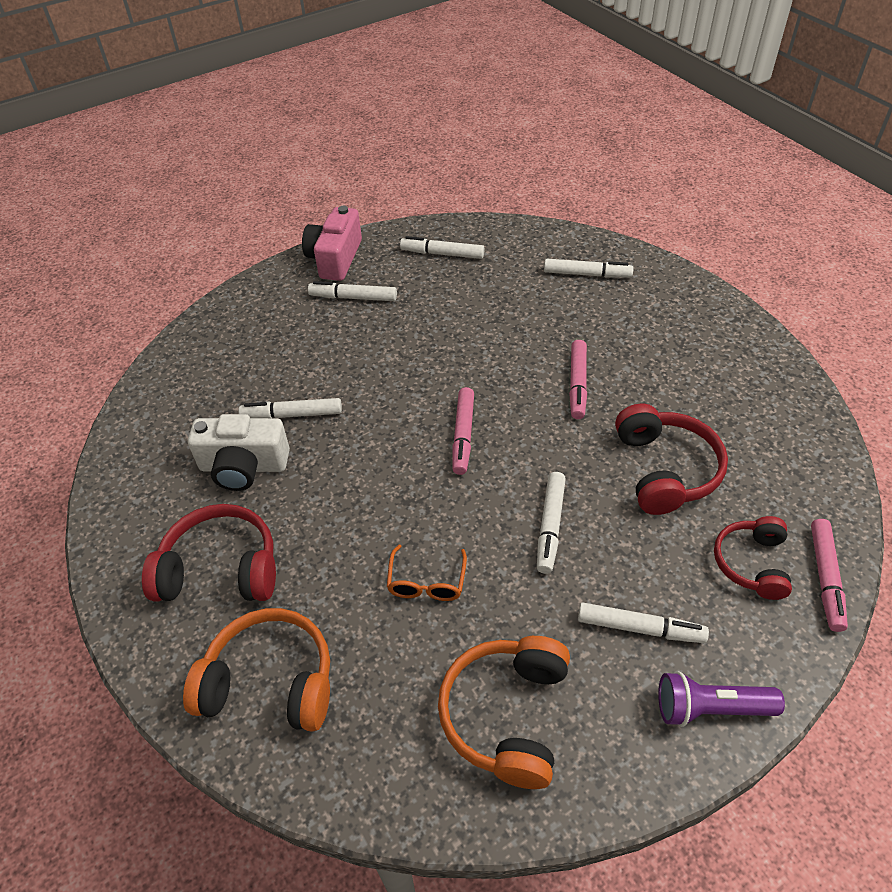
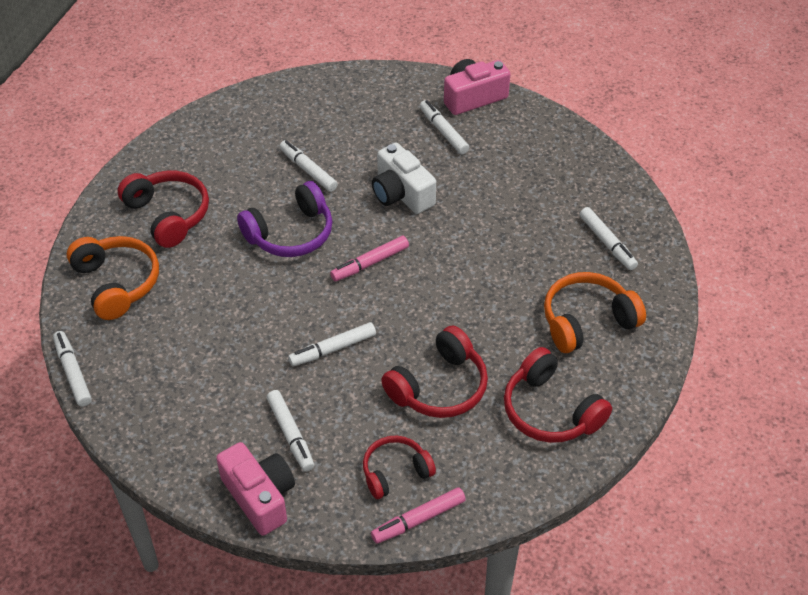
camera: 50 degrees right, 0 degrees up
white camera [188,414,290,491] -> white camera moved to [372,143,436,214]
orange glasses [387,545,467,601] -> none
white marker [400,236,484,259] -> white marker moved to [53,331,92,407]
orange headphones [438,636,570,789] -> orange headphones moved to [544,272,646,353]
pink marker [569,340,587,419] -> none
purple flashlight [658,671,785,727] -> pink camera [216,442,295,536]
none -> purple headphones [237,181,333,257]
none -> red headphones [504,347,612,443]

